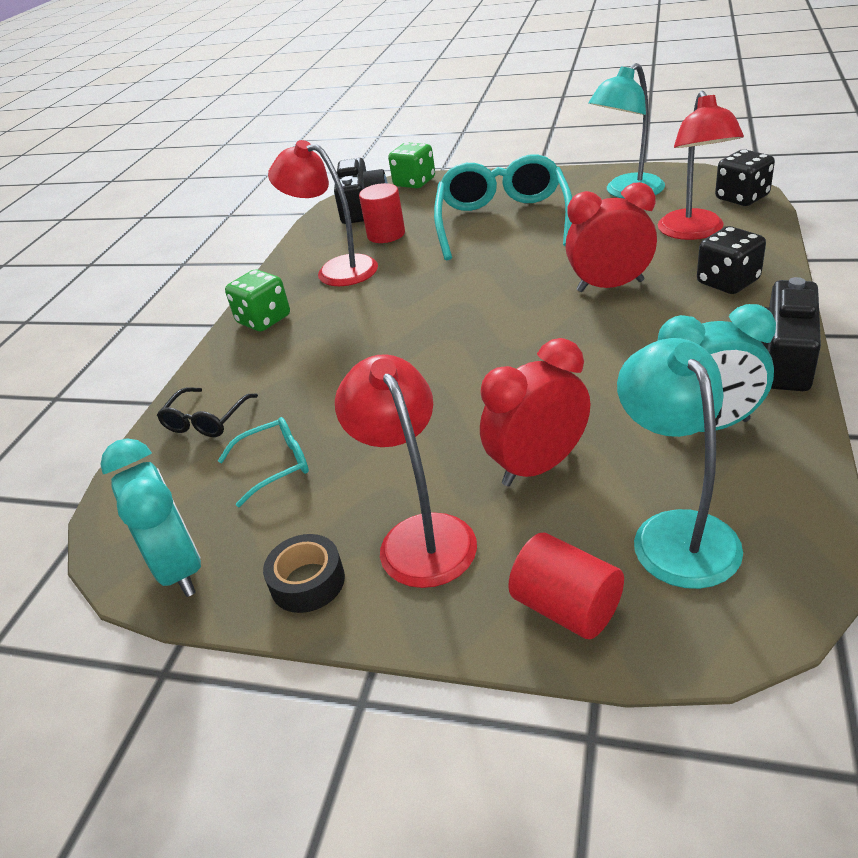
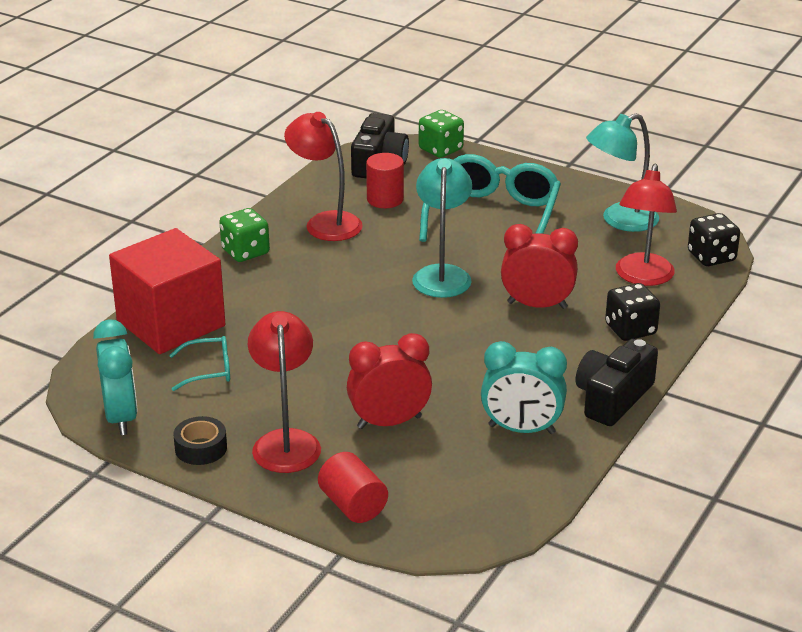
camera: 10 degrees right, 5 degrees down
black glasses [157,387,258,437] -> red cube [109,228,225,354]
turquoise lamp [617,338,743,589] -> turquoise lamp moved to [412,158,472,298]

